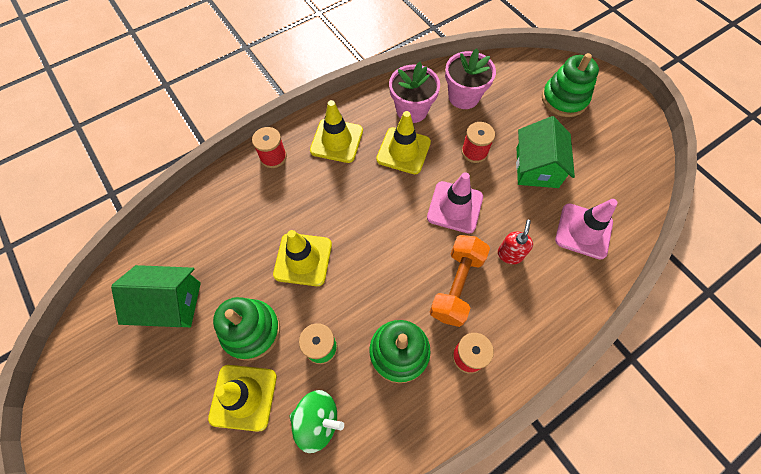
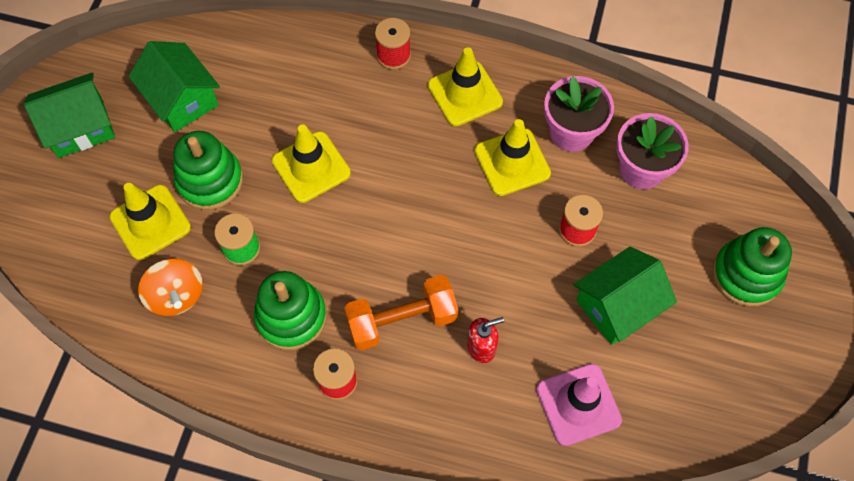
camera: 50 degrees right, 0 degrees up
green spinning top [289,390,344,453] -> orange spinning top [138,259,203,316]
pink traffic cone [427,172,483,234] -> none
none -> green house [24,73,115,158]

